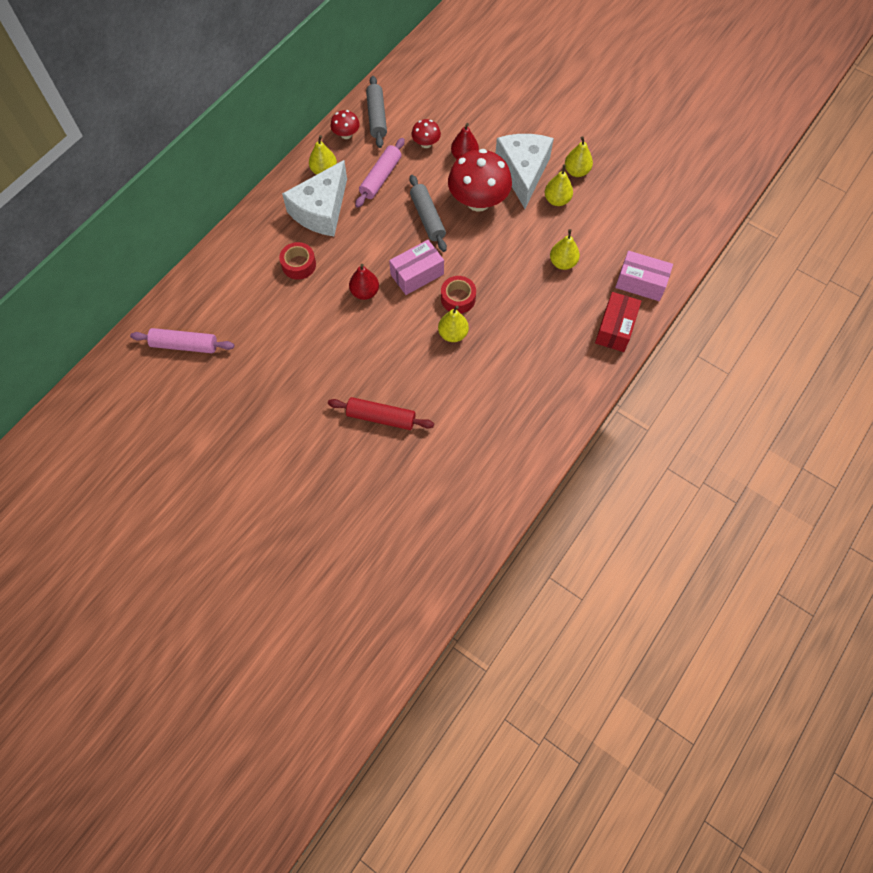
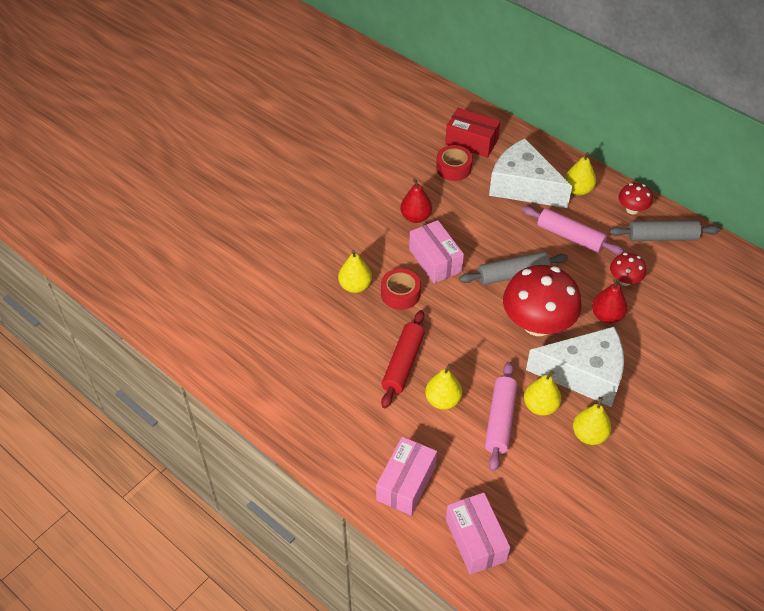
camera: 95 degrees right, 15 degrees down
pink rolling pin [130,328,234,353] -> pink rolling pin moved to [485,362,517,471]
red rolling pin [328,397,434,430] -> red rolling pin moved to [381,310,425,408]
red box [595,292,641,352] -> red box moved to [445,108,500,158]
none -> pink box [446,493,510,575]

